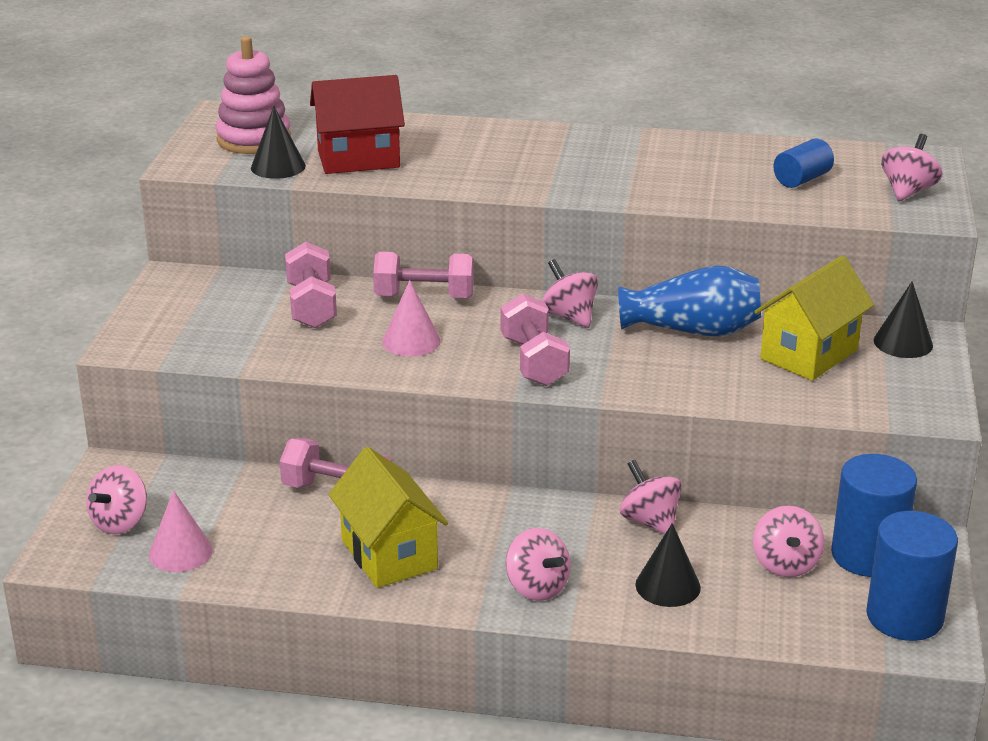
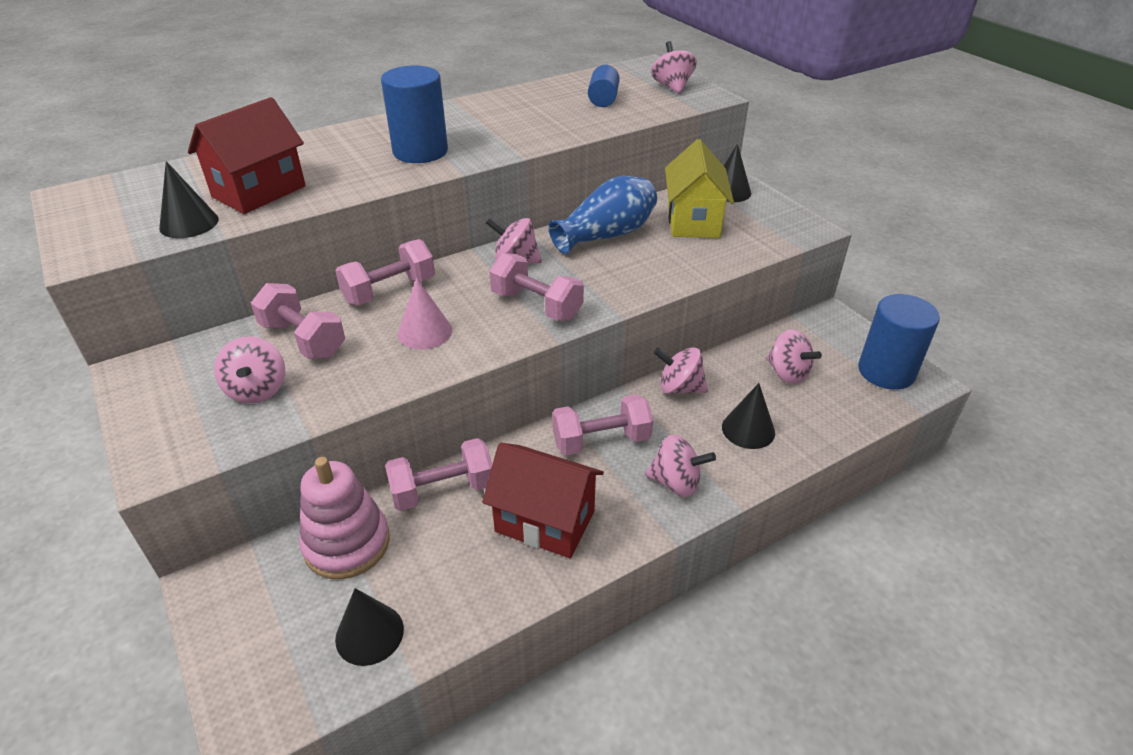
camera: 40 degrees left, 10 degrees up
pink spinning top [86,465,147,534] -> pink spinning top moved to [214,336,285,403]
pink cone [149,490,213,572] -> black cone [335,588,404,666]
pink stacking toy [216,36,291,154] -> pink stacking toy moved to [299,457,390,579]
yellow house [328,447,448,588] -> red house [482,443,604,558]
blue cylinder [831,454,917,577] -> blue cylinder moved to [381,66,448,163]
none -> pink dumbbell [552,394,653,455]

